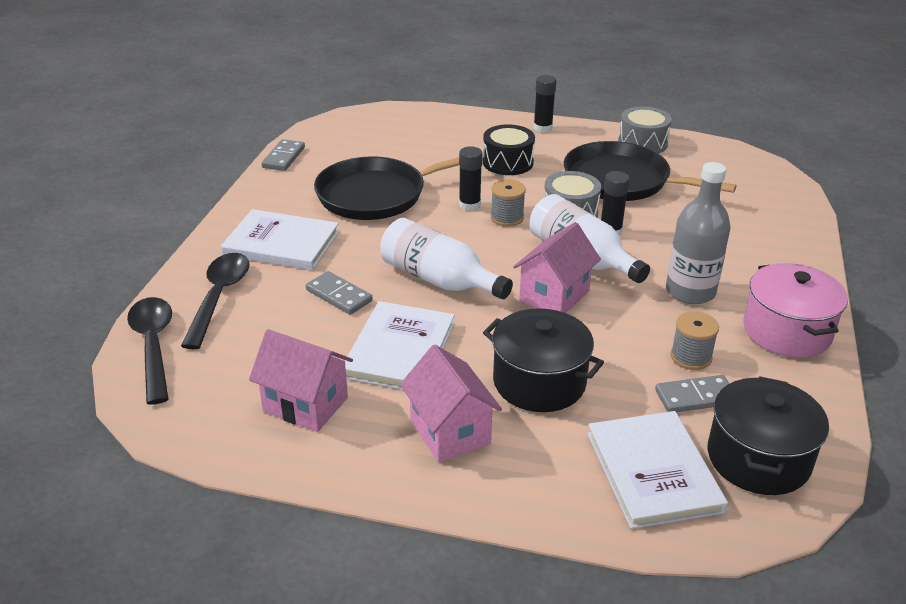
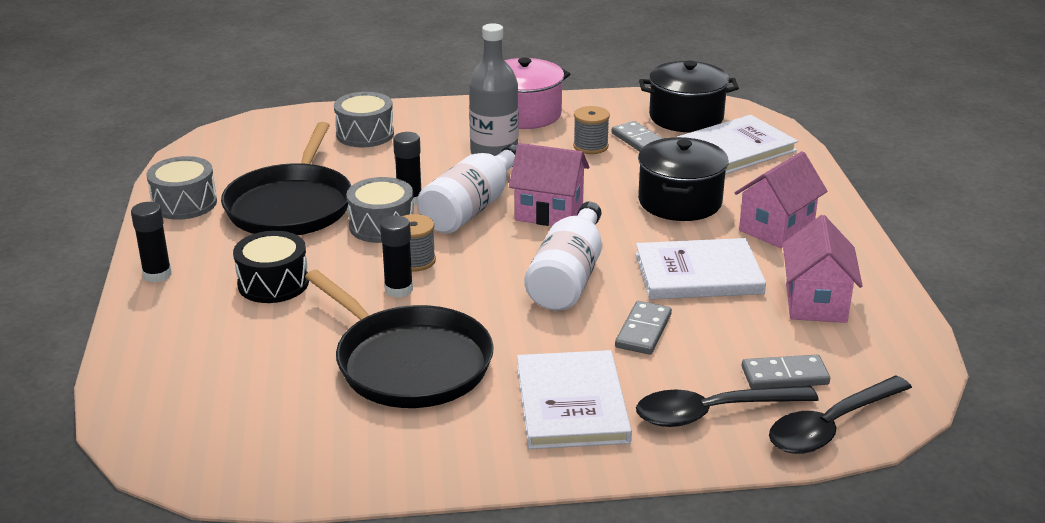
camera: 110 degrees left, 5 degrees down
grey domino [261,139,305,171] -> grey domino moved to [742,355,830,389]
none -> grey drum [334,92,394,147]

